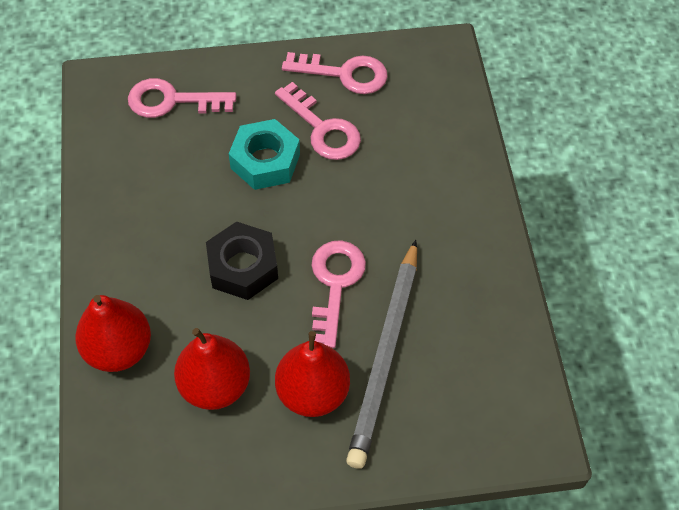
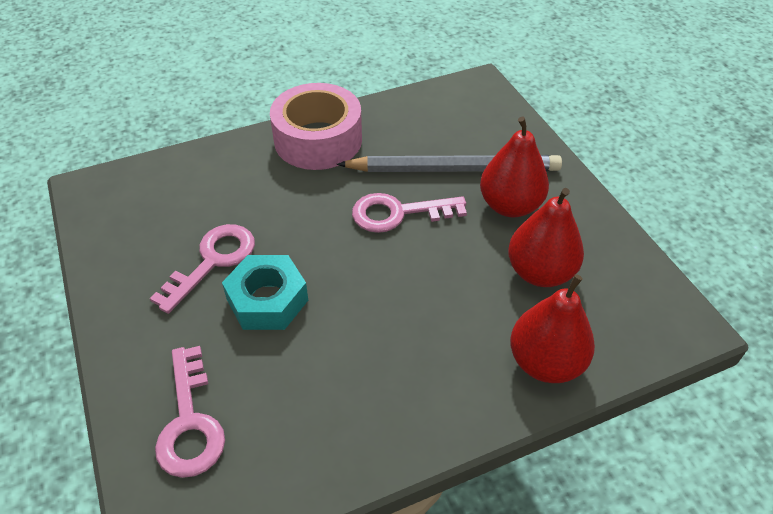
camera: 105 degrees left, 10 degrees down
black nut [206,222,278,300] -> none
pink key [282,52,388,94] -> none
none -> pink tape [270,83,362,170]

